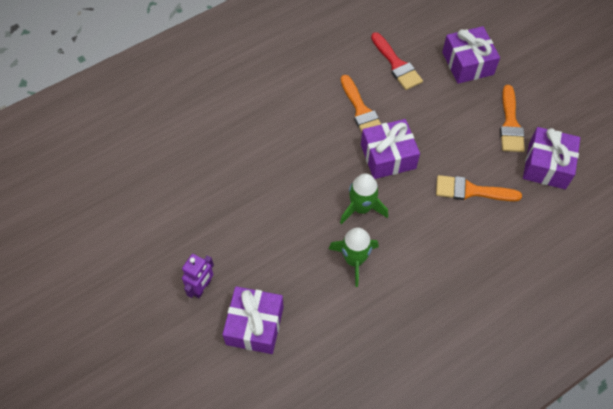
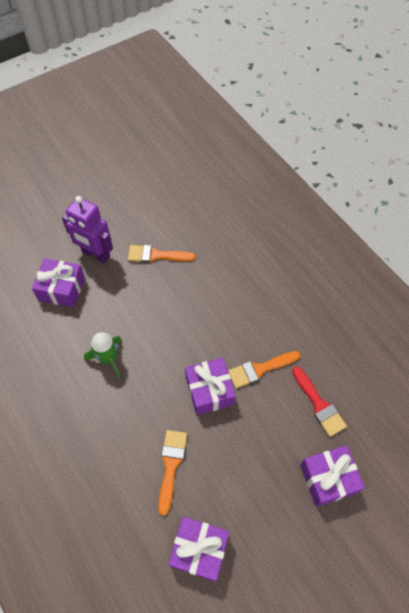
camera: 90 degrees right, 0 degrees up
purple robot [182,254,214,298] -> purple robot [62,196,113,263], size x1.69
green rocket [340,173,388,225] -> none
red brush [371,32,423,90] -> red brush turned 90 degrees counterclockwise [292,366,347,437]
orange brush [500,85,525,152] -> orange brush moved to [128,245,196,263]

